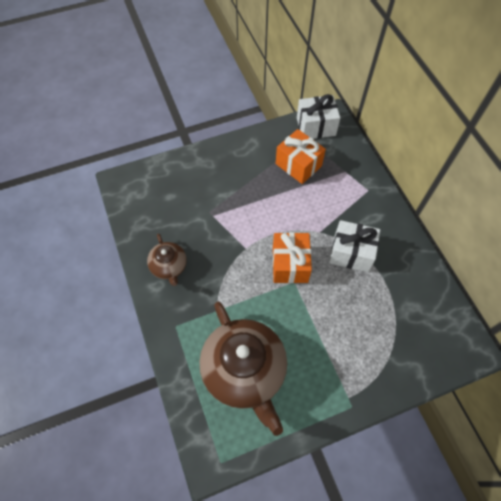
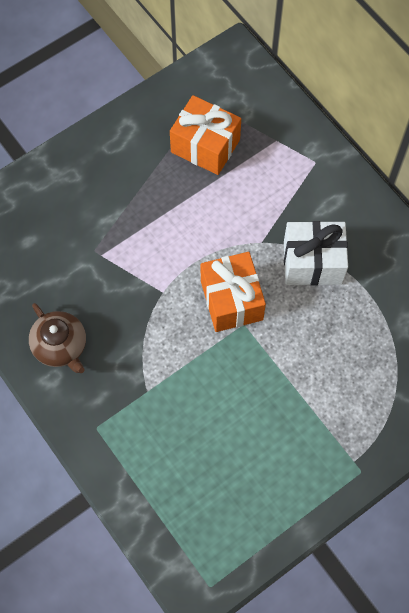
camera: 15 degrees left, 5 degrees up
brown teapot [200,302,287,436] -> none
white gift [297,94,340,139] -> none

